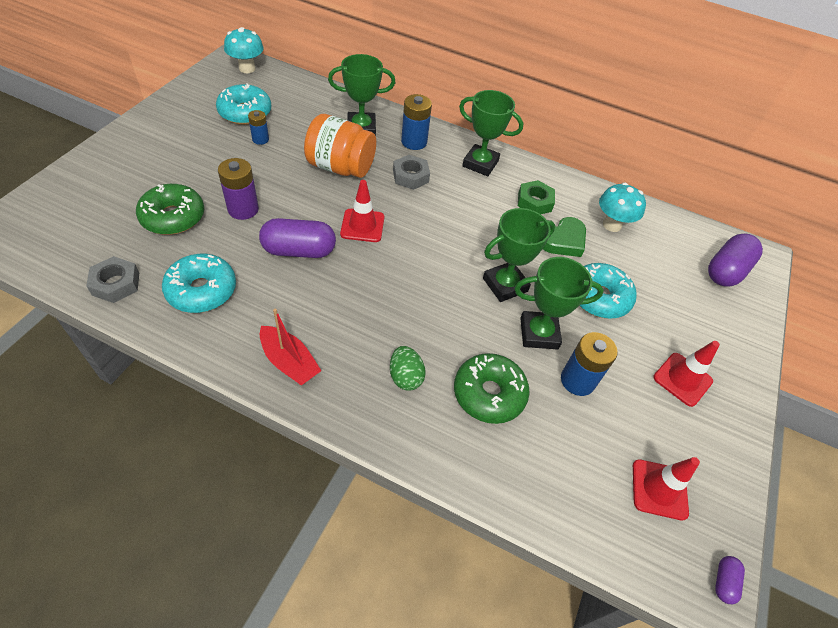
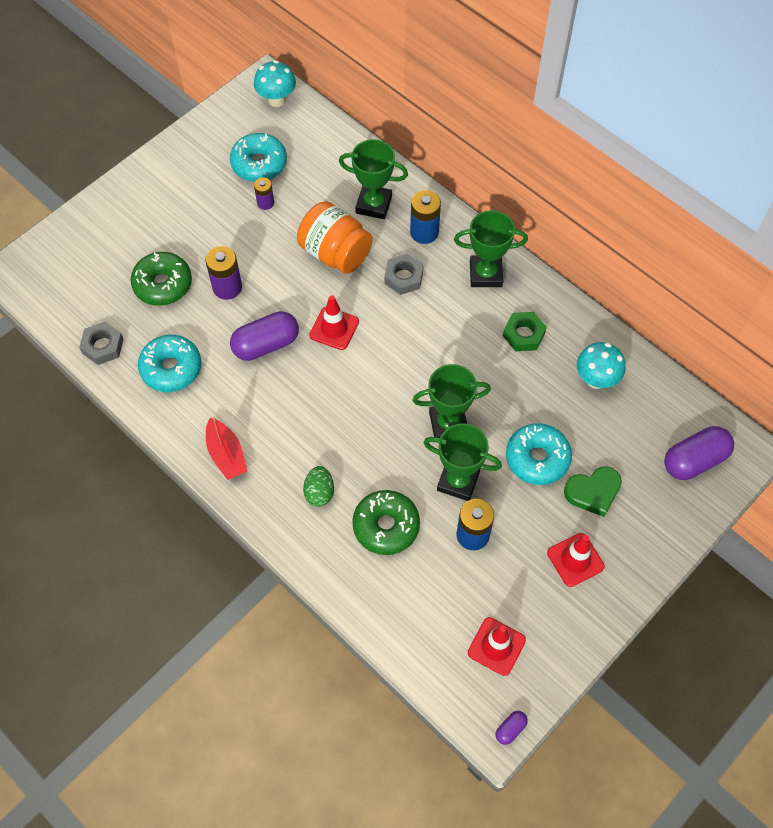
camera: 25 degrees right, 10 degrees up
blue battery [248,110,269,145] -> purple battery [254,178,274,210]
purple capsule [259,218,336,258] -> purple capsule turned 45 degrees counterclockwise [230,311,299,361]
green trophy [459,90,523,176] -> green trophy turned 45 degrees counterclockwise [454,210,528,287]
green heart [543,217,586,257] -> green heart moved to [564,466,622,517]

